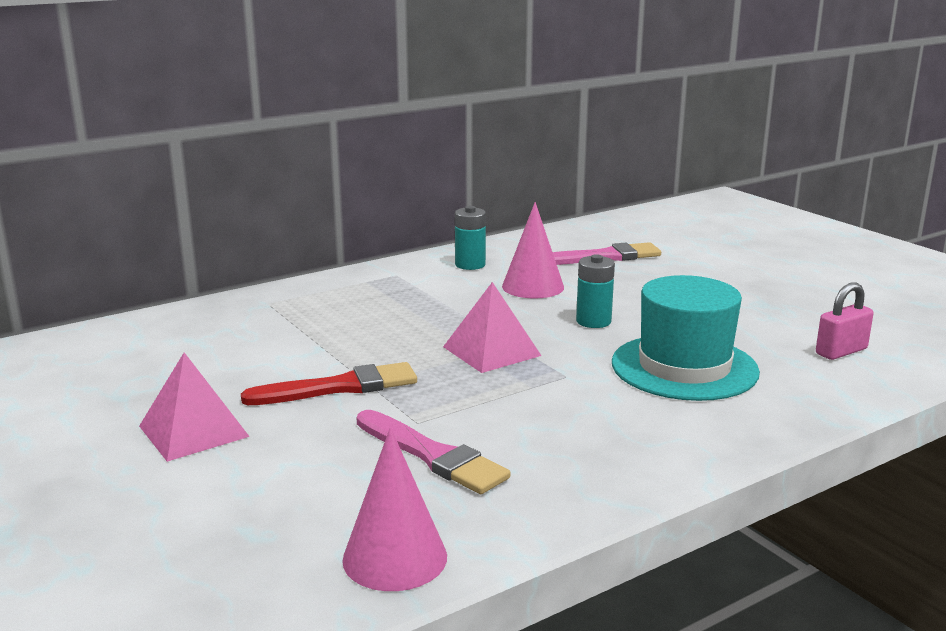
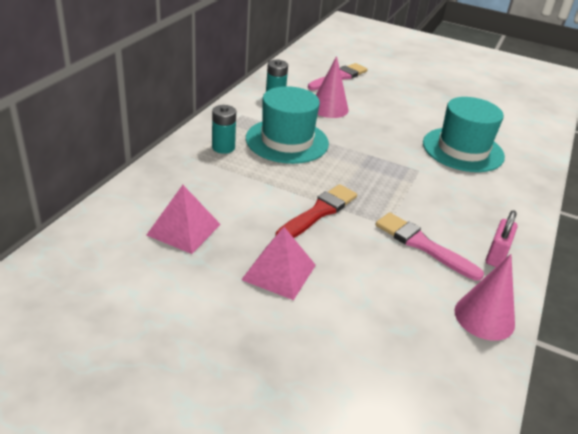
camera: 35 degrees left, 15 degrees up
pink brush [357,410,510,494] -> pink brush turned 150 degrees counterclockwise [375,212,484,281]
pink pyramid [443,282,541,373] -> pink pyramid moved to [147,185,221,254]
turquoise battery [576,254,615,328] -> turquoise battery moved to [212,105,236,154]
pink padlock [816,282,874,360] -> pink padlock moved to [486,210,517,267]
none -> turquoise hat [246,86,329,164]

